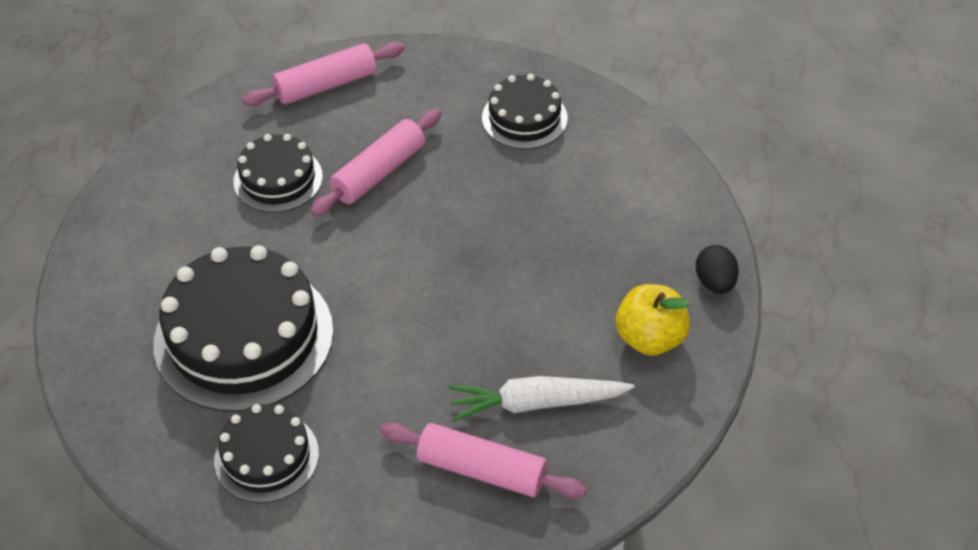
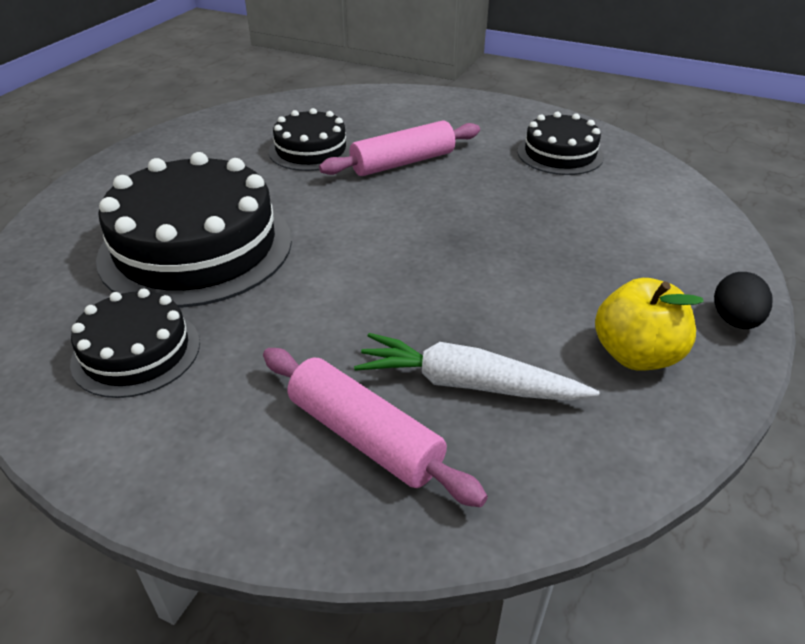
camera: 20 degrees right, 10 degrees down
pink rolling pin [242,42,404,106] -> none

